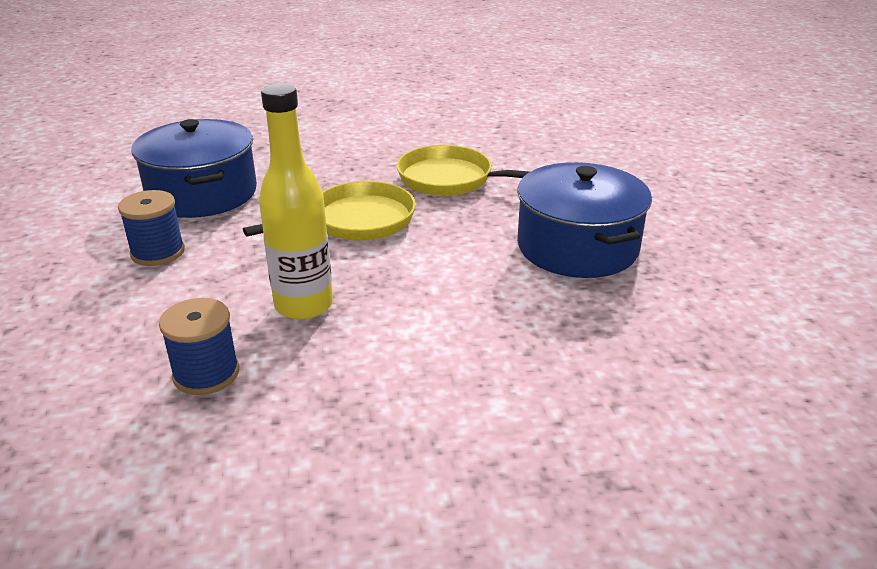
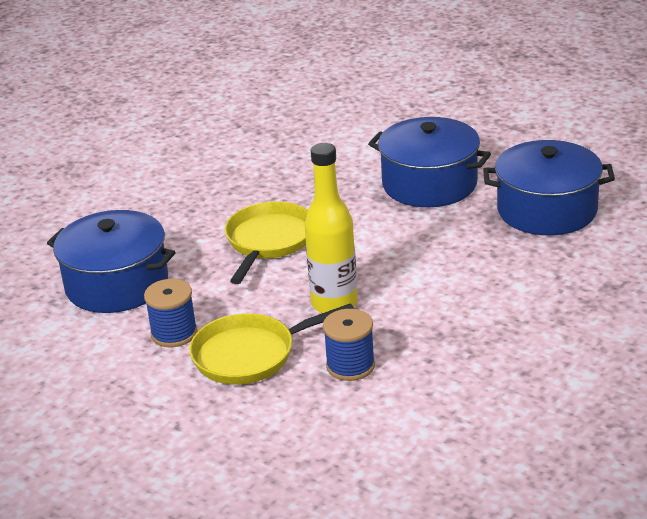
camera: 40 degrees left, 0 degrees up
yellow pan [397,145,529,196] -> yellow pan moved to [189,303,354,385]
none -> blue pot [483,140,615,235]

